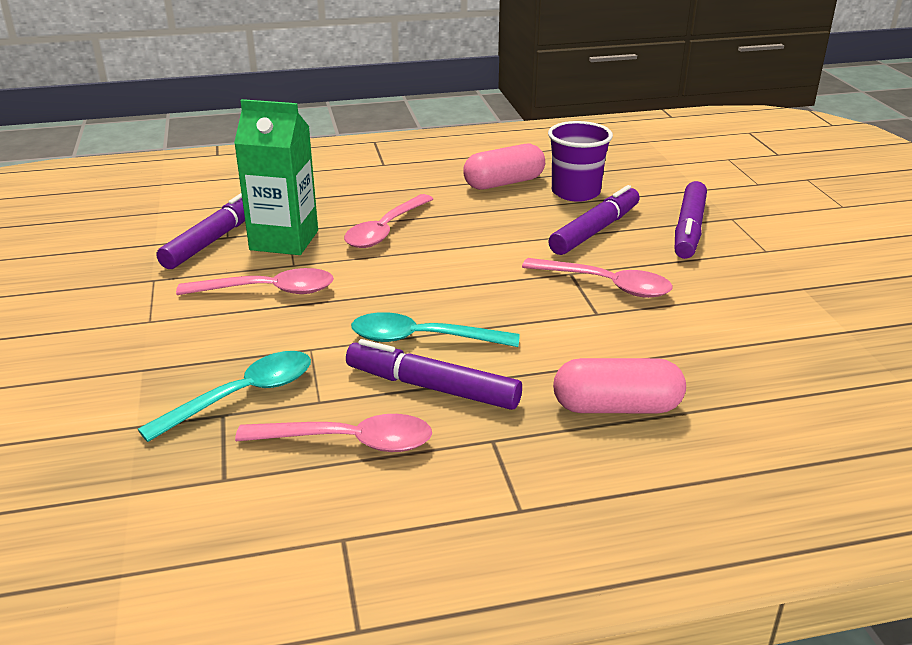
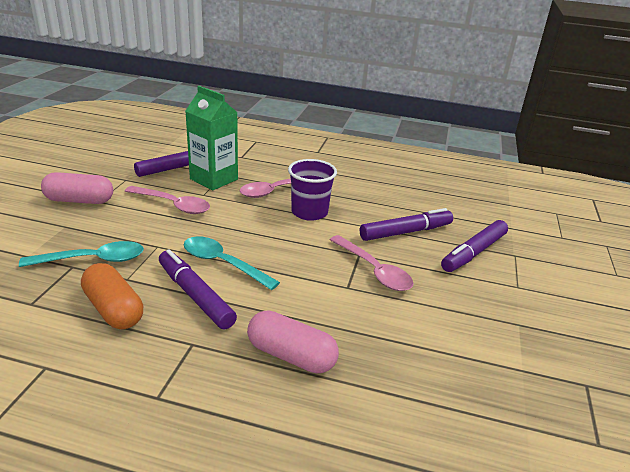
camera: 25 degrees right, 0 degrees up
pink spoon [235,414,432,452] -> orange capsule [81,263,143,329]
pink capsule [463,144,545,190] -> pink capsule moved to [41,172,113,204]
purple cup [548,121,613,202] -> purple cup moved to [288,159,337,221]

